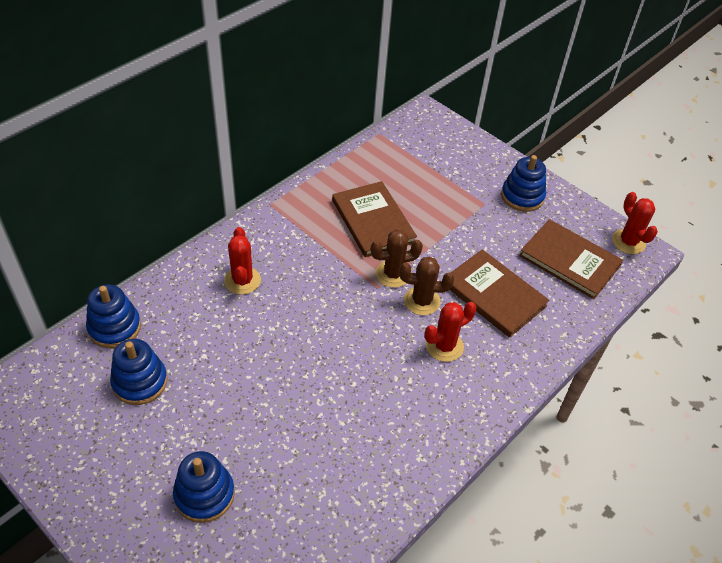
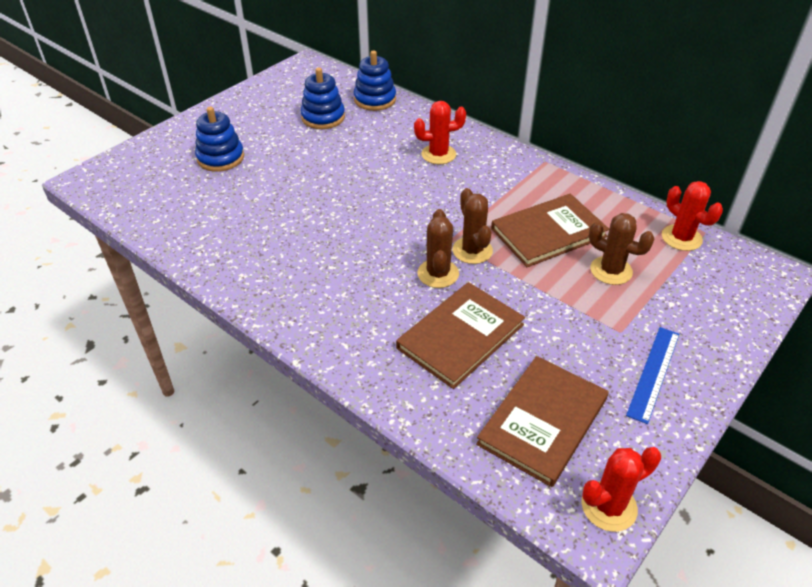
camera: 90 degrees right, 5 degrees down
red cactus [425,302,477,362] -> red cactus moved to [662,181,723,251]
blue stacking toy [501,155,546,212] -> blue ruler [626,327,680,424]
none -> brown cactus [589,213,655,285]

